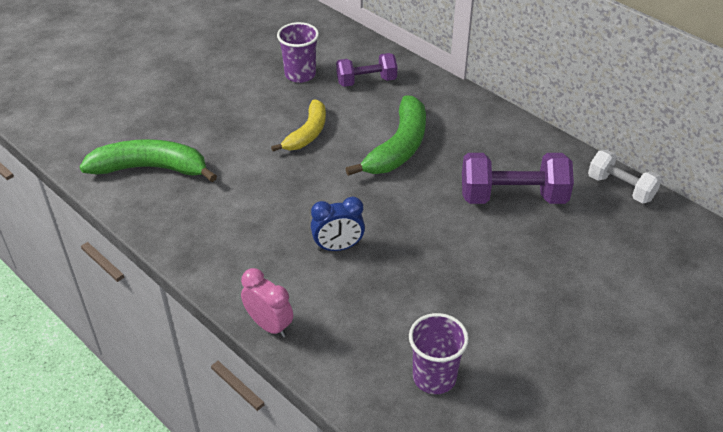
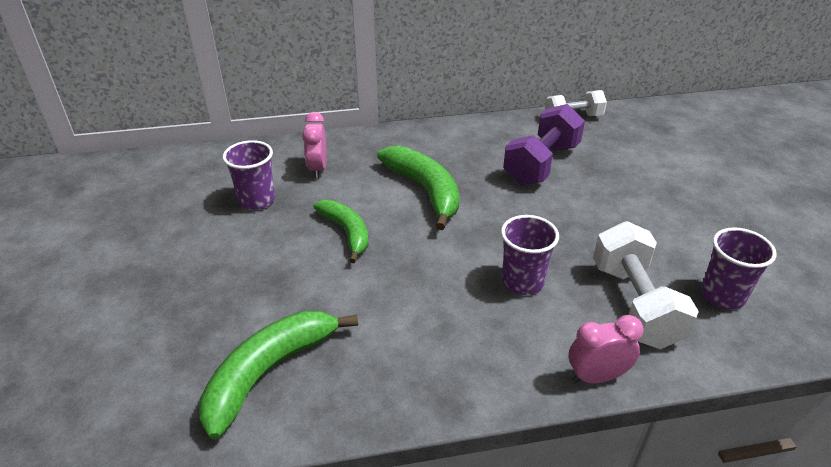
camera: 55 degrees left, 5 degrees down
yellow banana [271,100,326,151] -> green banana [313,200,368,263]
blue clock [311,197,365,251] -> purple cup [501,215,559,295]
purple dumbbell [336,53,397,87] -> pink clock [302,112,327,178]
none -> white dumbbell [593,221,699,349]

